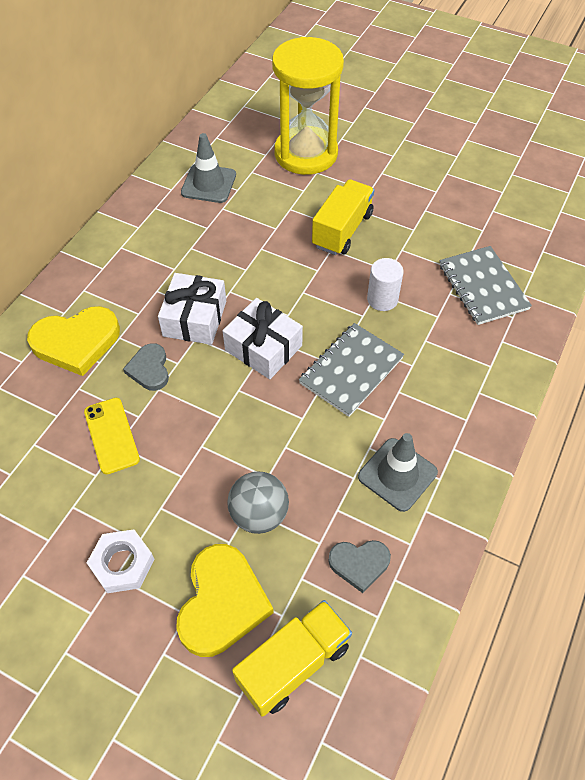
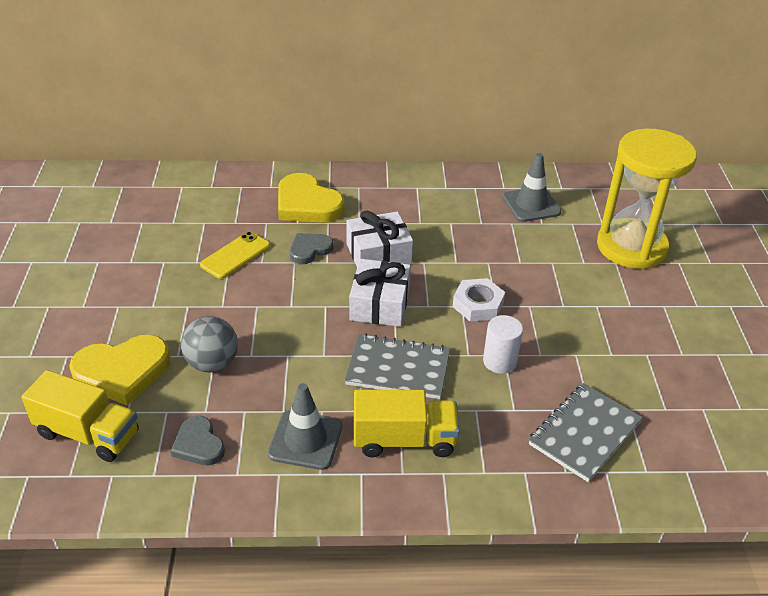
camera: 60 degrees right, 15 degrees down
white nut [87,529,154,593] -> white nut moved to [453,278,505,322]
yellow truck [312,179,374,255] -> yellow truck moved to [354,390,460,457]

